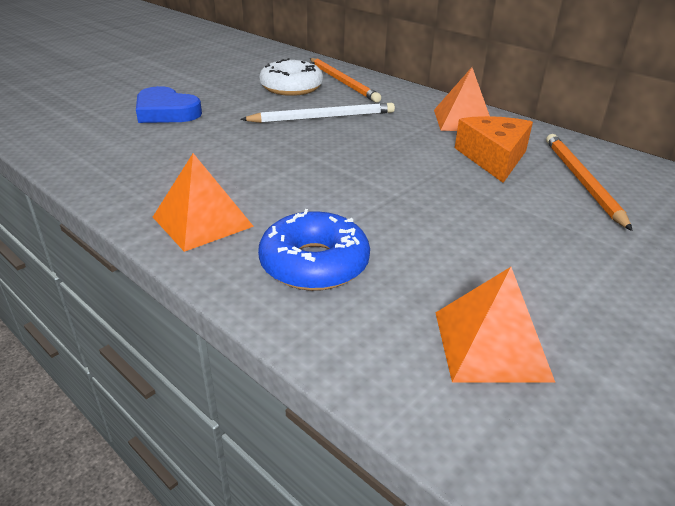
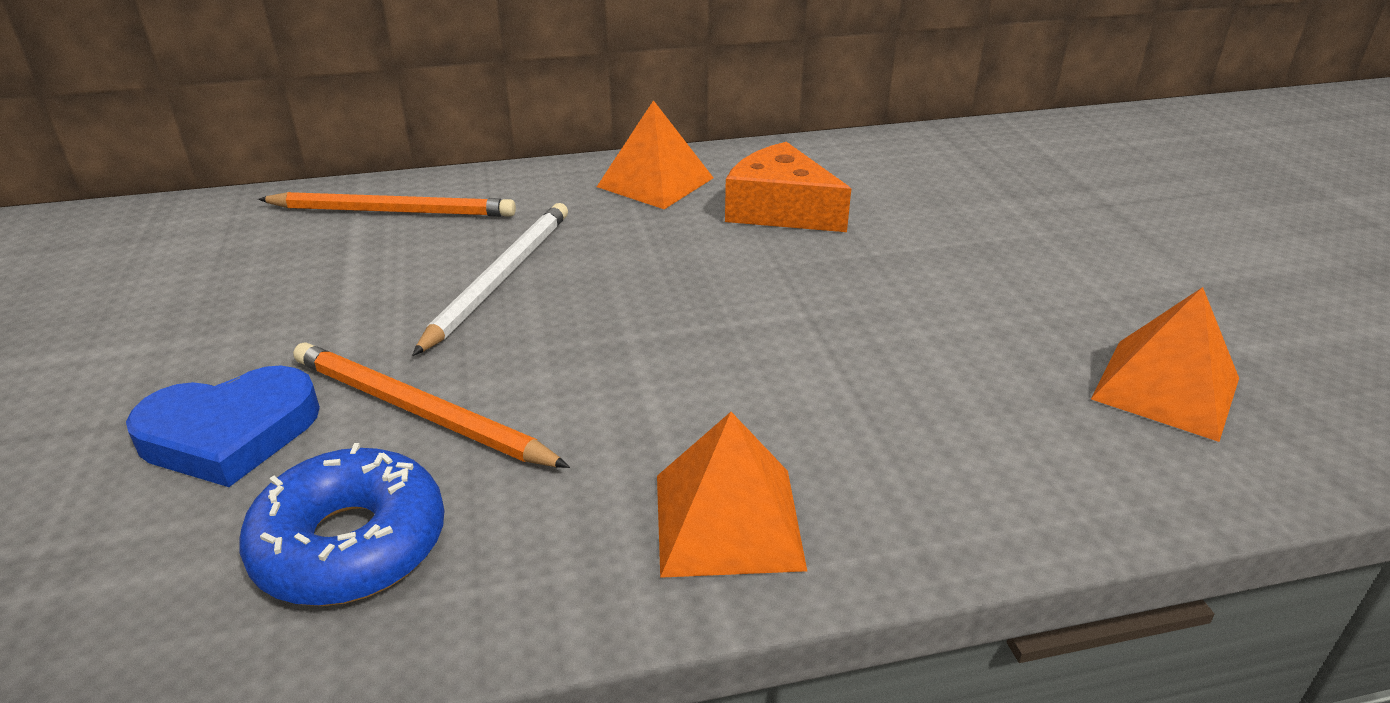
camera: 55 degrees left, 0 degrees up
blue donut [258,209,370,291] -> blue donut moved to [240,443,444,606]
white donut [259,58,323,96] -> none
orange pencil [546,134,633,231] -> orange pencil moved to [293,342,570,468]

